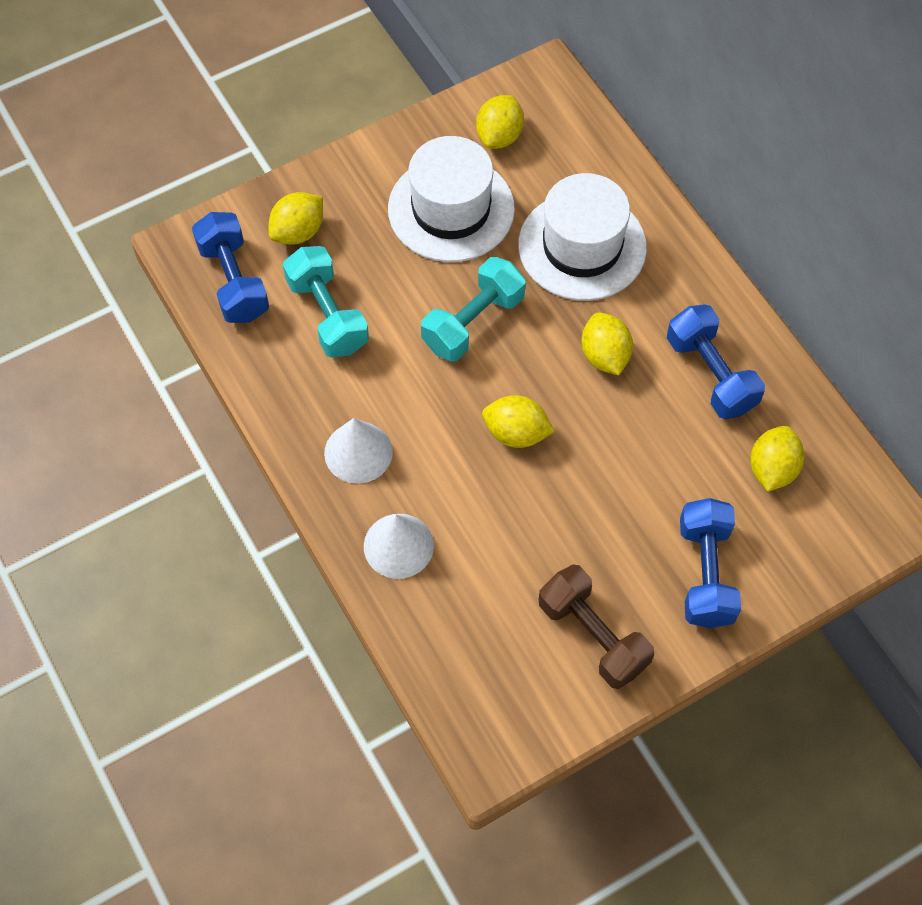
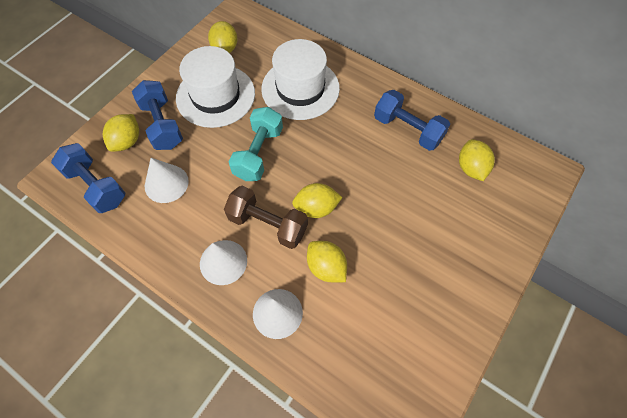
camera: 25 degrees left, 0 degrees up
turquoise dumbbell [283,246,369,357] -> white cone [145,158,189,203]
brown dumbbell [539,564,654,689] -> brown dumbbell moved to [224,186,308,249]
yellow lemon [581,313,633,375] -> yellow lemon moved to [307,241,347,282]
blue dumbbell [680,498,741,628] -> blue dumbbell moved to [132,80,183,150]

